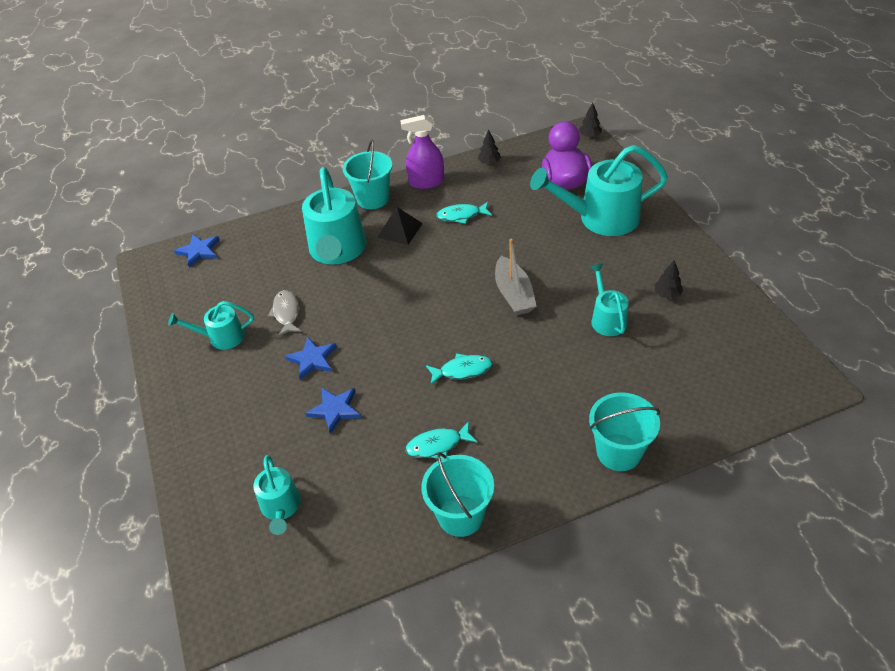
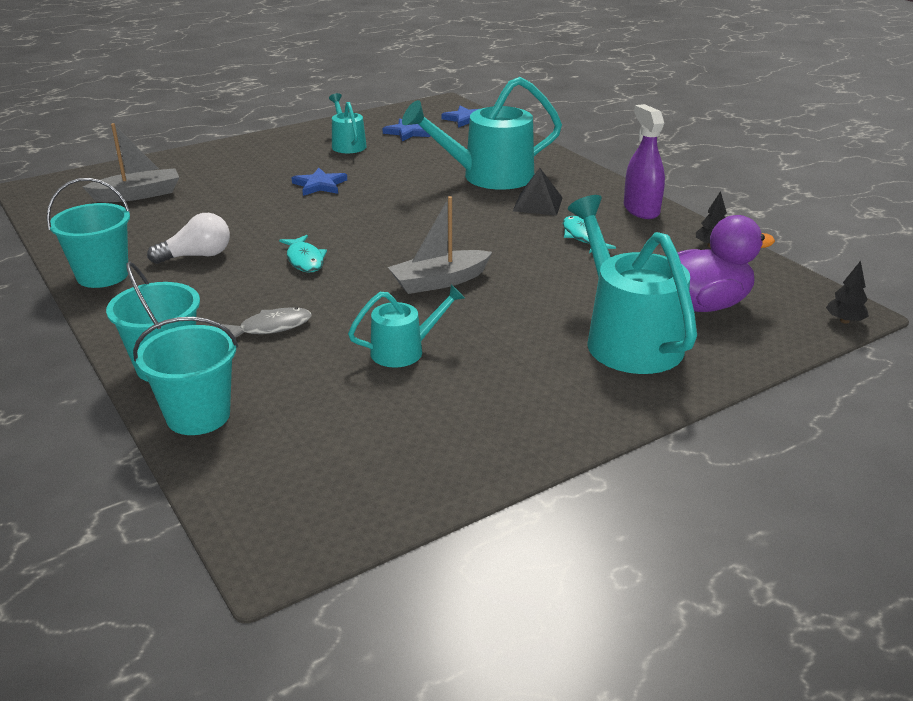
camera: 75 degrees right, 15 degrees down
turquoise watering can [253,455,301,535] -> grey boat [83,123,179,202]
grey fish [268,290,301,337] -> grey fish moved to [221,307,311,338]
blue star [305,388,361,434] -> blue star moved to [383,118,431,141]
turquoise bucket [343,140,392,209] -> turquoise bucket moved to [133,317,238,435]
turquoise fish [405,421,478,459] -> white light bulb [147,213,230,264]
black tree [655,260,683,299] -> none

